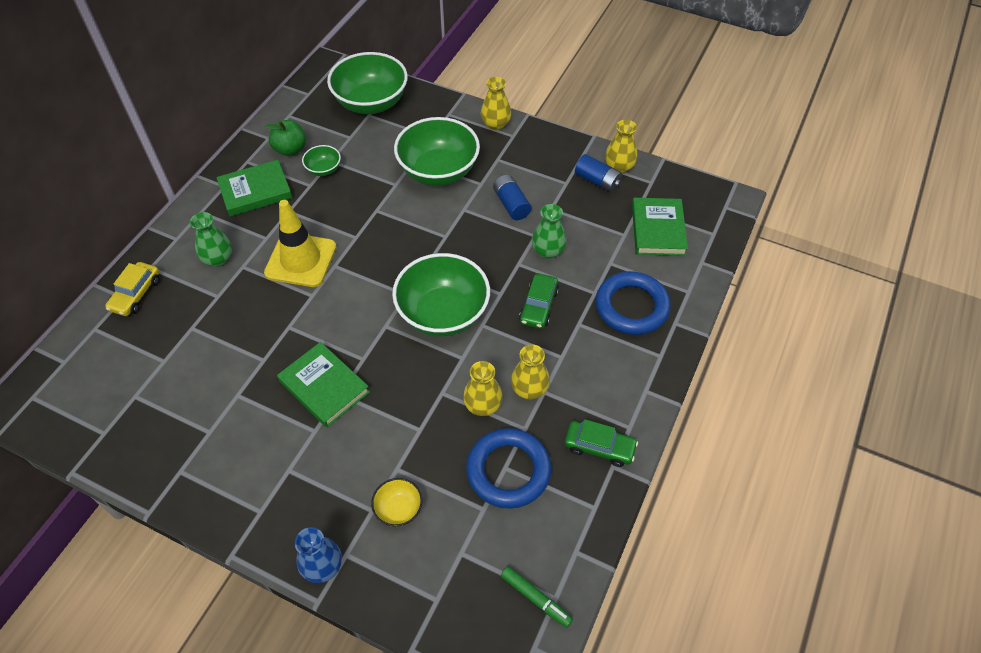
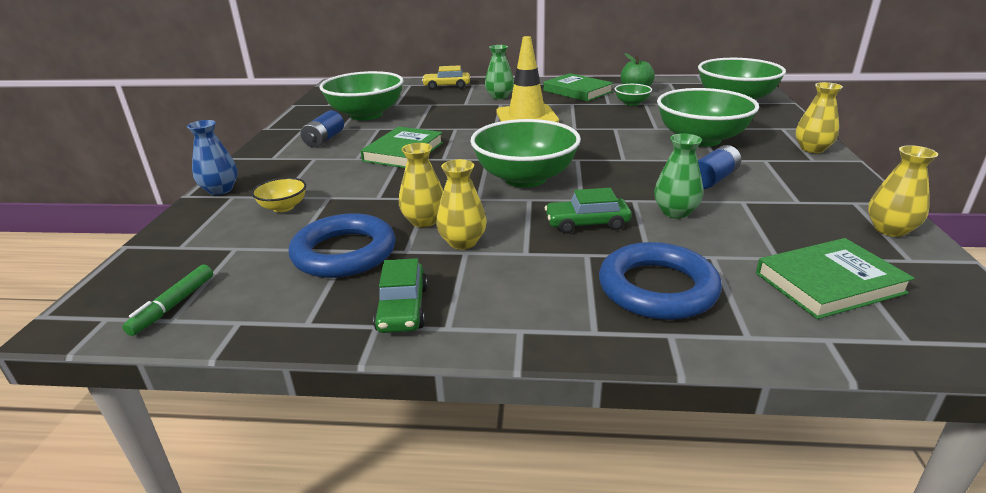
camera: 70 degrees right, 25 degrees down
blue battery [575,154,622,192] -> blue battery moved to [301,110,344,148]
none -> green bowl [319,71,404,121]

